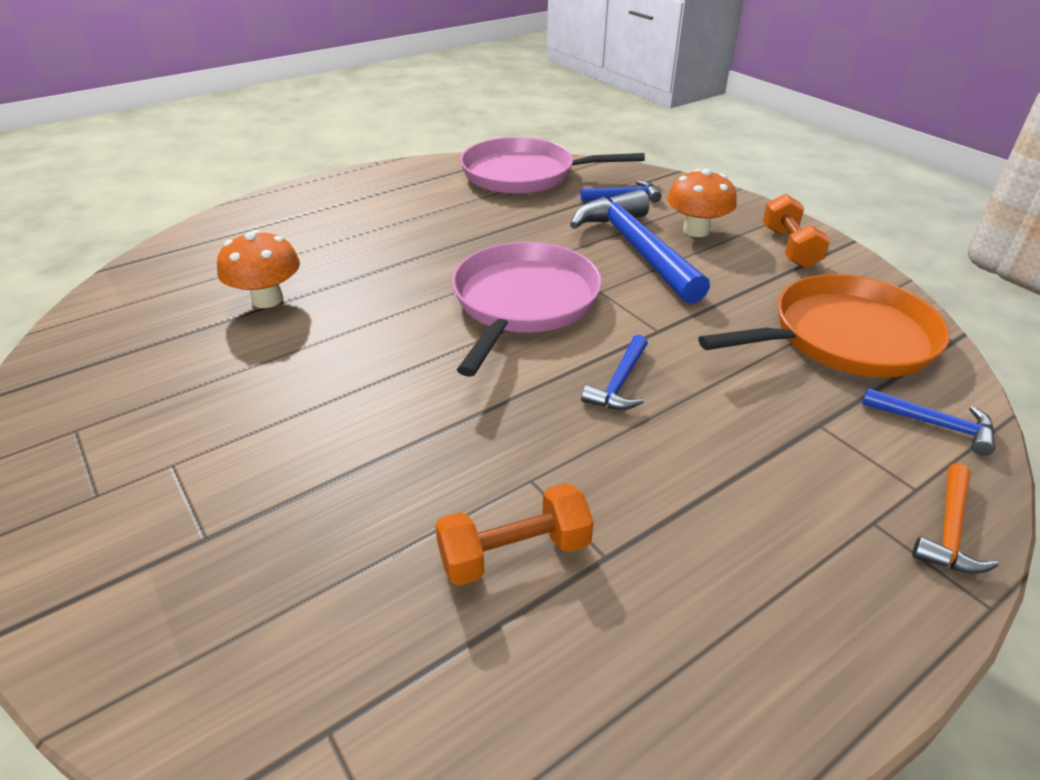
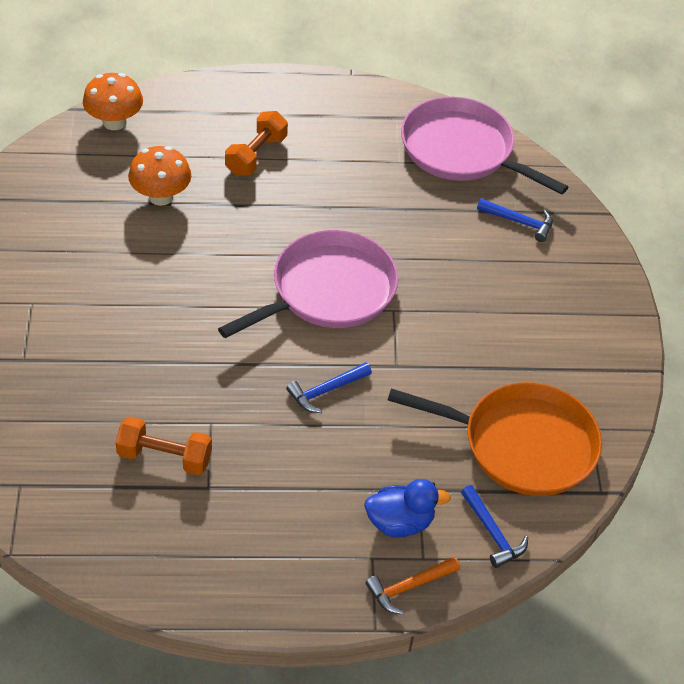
camera: 30 degrees right, 10 degrees up
blue hammer [570,189,710,304] -> none
orange mushroom [667,169,737,237] -> orange mushroom moved to [83,73,143,130]
orange dumbbell [763,194,830,268] -> orange dumbbell moved to [225,111,288,176]
none -> blue duck [364,479,451,537]

